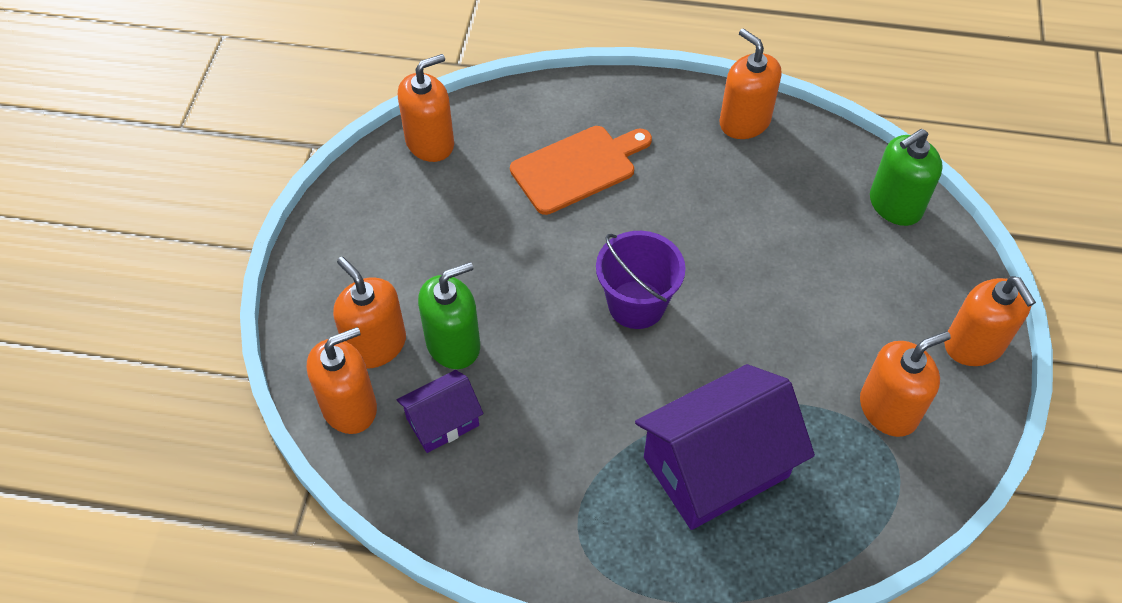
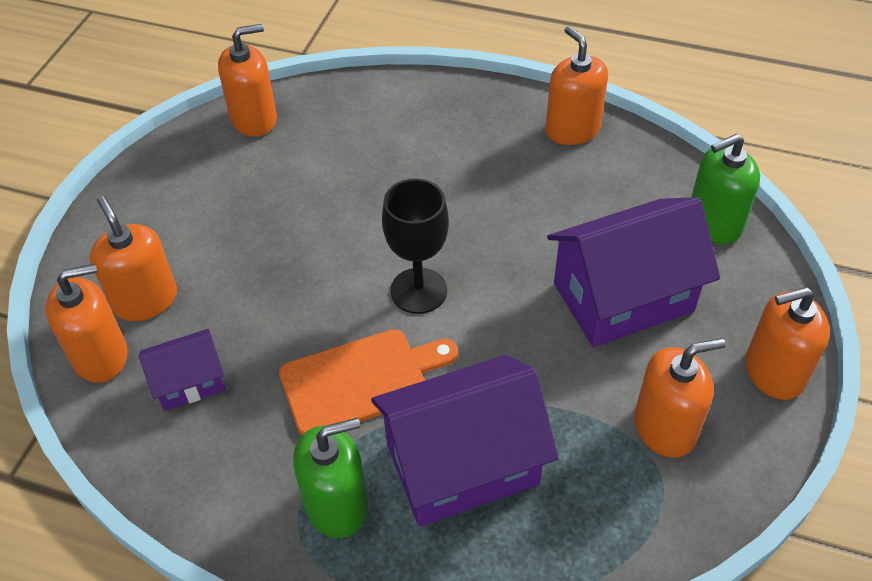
camera: 10 degrees right, 5 degrees down
green soap dispenser [418,262,480,369] -> green soap dispenser moved to [293,418,368,538]
orange cutting board [510,126,652,215] -> orange cutting board moved to [279,329,458,436]
purple bucket [596,231,686,329] -> black goblet [382,178,449,314]
orange soap dispenser [944,276,1036,366] -> orange soap dispenser turned 90 degrees clockwise [745,287,830,400]
none -> purple house [547,197,720,347]

